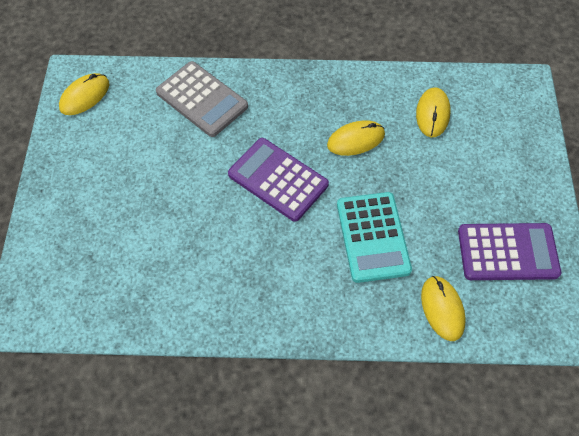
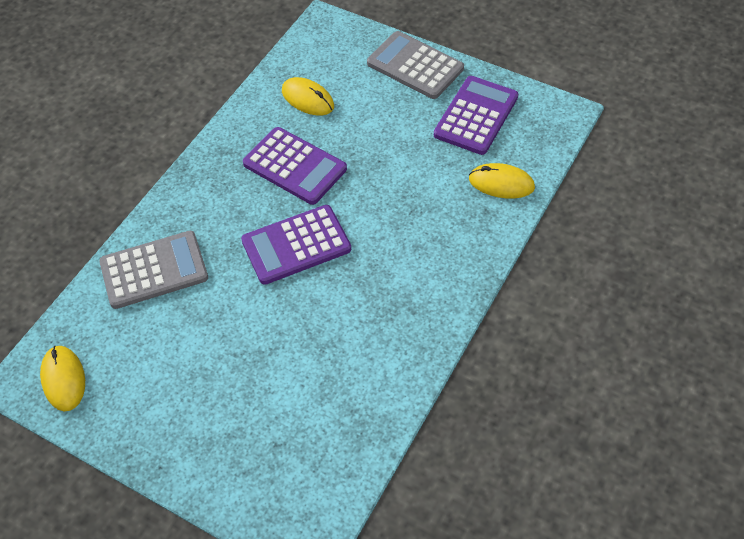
camera: 60 degrees left, 5 degrees down
yellow mouse [327,120,385,156] -> purple calculator [243,127,347,205]
turquoise calculator [337,192,412,283] -> none
none -> grey calculator [367,31,464,99]

